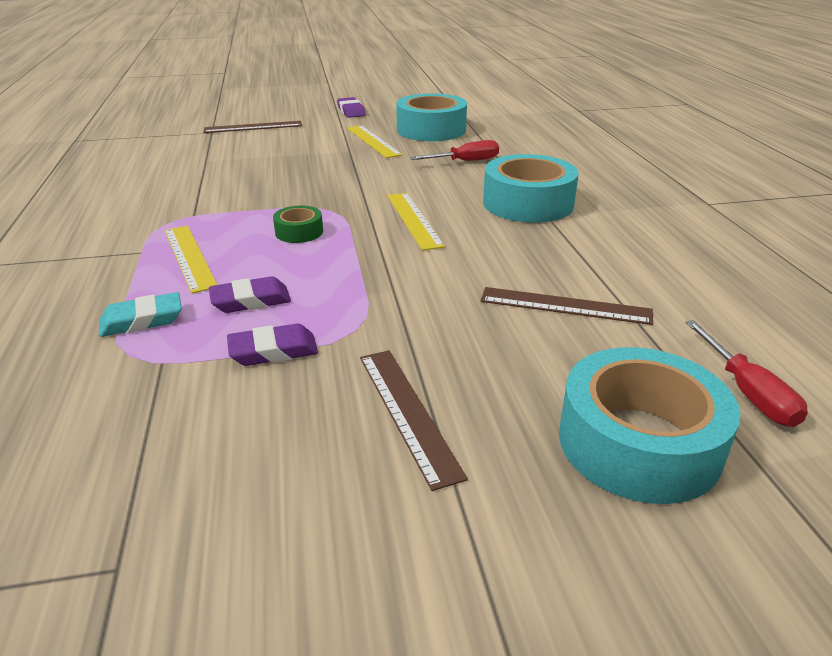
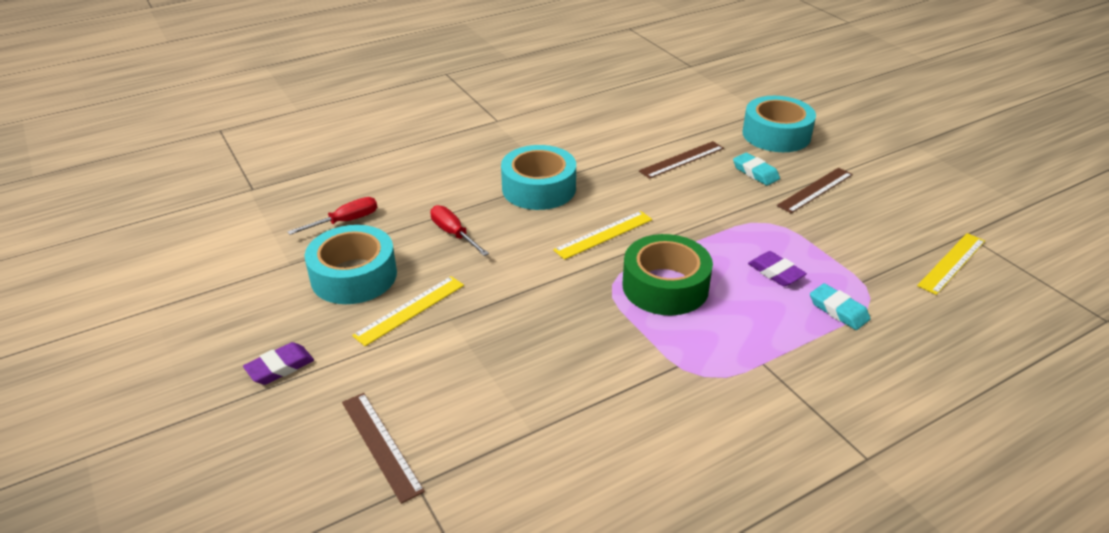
camera: 110 degrees left, 5 degrees up
yellow ruler [165,226,217,294] -> yellow ruler moved to [917,233,985,295]
purple eraser [227,324,318,366] -> none
green tape [273,205,323,243] -> green tape [623,234,713,315], size x2.06
brown ruler [480,287,653,325] -> brown ruler turned 60 degrees clockwise [639,141,724,179]
red screwdriver [685,320,808,427] -> red screwdriver moved to [287,197,377,235]
none -> turquoise eraser [733,153,780,186]

